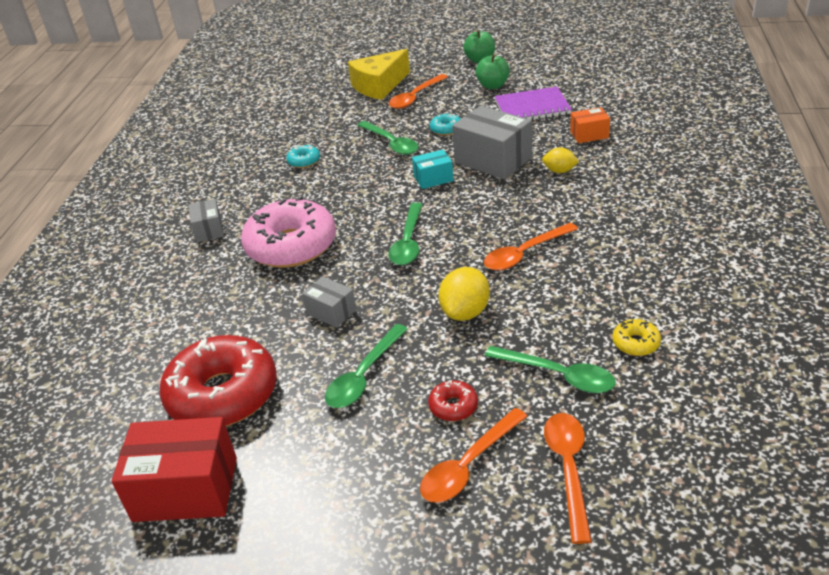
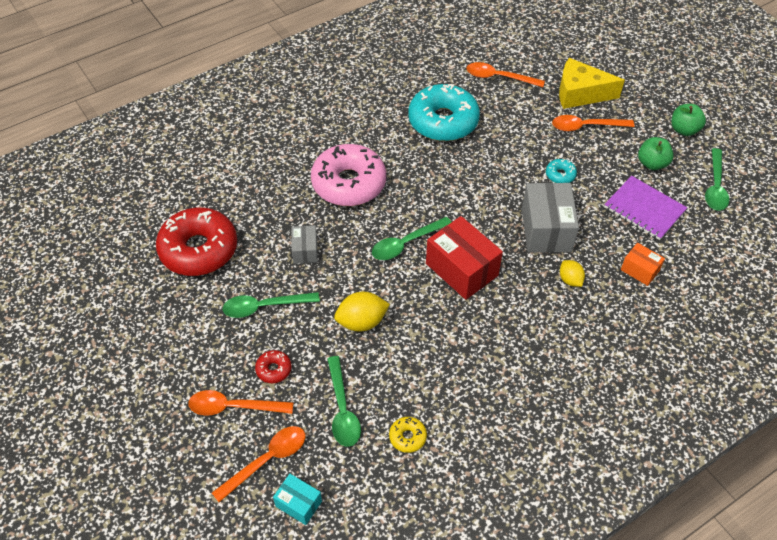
camera: 45 degrees right, 15 degrees up
red box [111,417,237,522] -> red box moved to [426,216,503,300]
grey box [189,199,224,243] -> none
turquoise donut [286,145,320,168] -> turquoise donut [408,84,480,141], size x2.42
green spoon [358,121,418,155] -> green spoon moved to [705,148,729,210]
turquoise box [412,150,454,189] -> turquoise box moved to [273,474,322,525]
orange spoon [484,223,578,271] -> orange spoon moved to [467,62,545,87]

